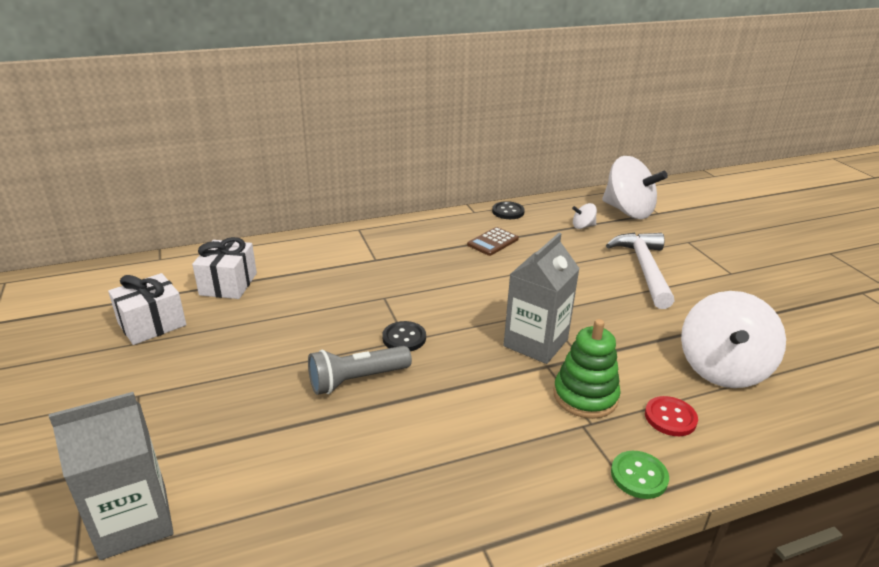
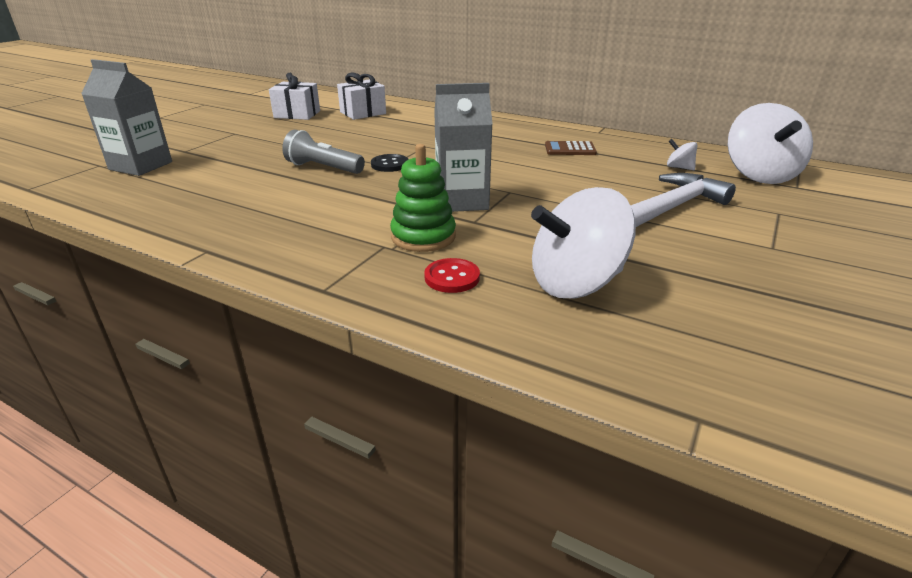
camera: 50 degrees right, 0 degrees up
black button [492,201,525,219] -> none
green button [611,451,669,499] -> none

